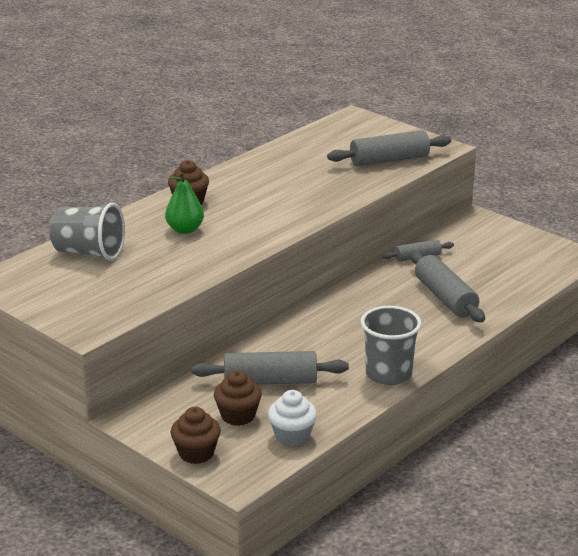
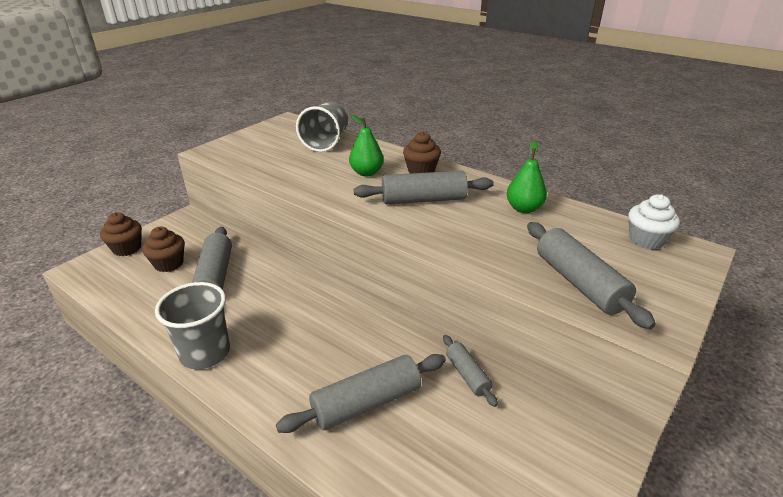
camera: 85 degrees right, 5 degrees up
white cupcake [268,390,317,446] -> white cupcake moved to [628,194,680,250]
none -> grey rolling pin [354,171,494,204]
none -> green pear [506,141,547,213]

